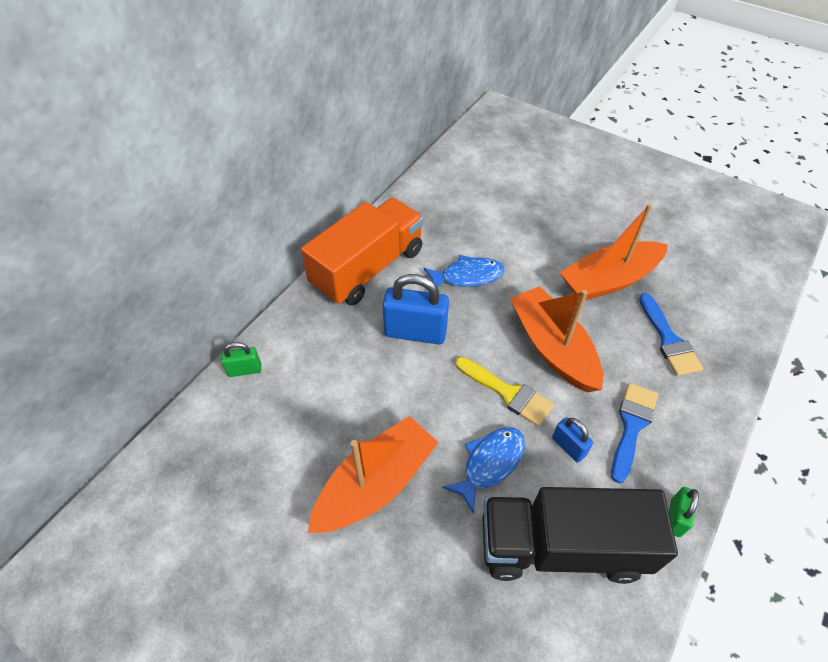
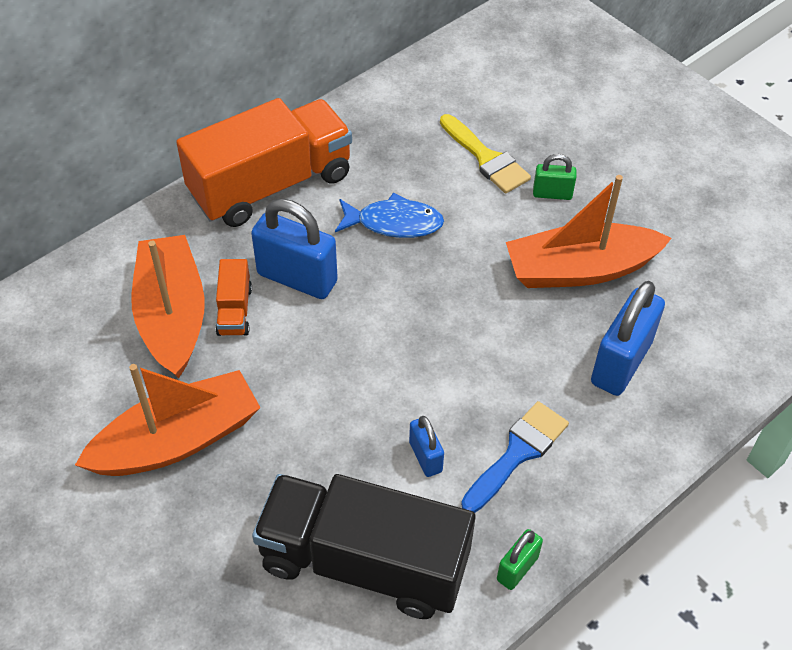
camera: 15 degrees right, 0 degrees up
green padlock [221,342,261,377] -> green padlock moved to [533,154,577,200]
blue fish [442,427,525,514] -> none
yellow brush [455,357,554,426] -> yellow brush moved to [440,114,531,193]
orange boat [510,286,603,392] -> orange boat moved to [132,235,205,378]
blue brush [639,293,703,376] -> blue padlock [591,281,665,396]
none -> orange truck [215,259,252,336]

